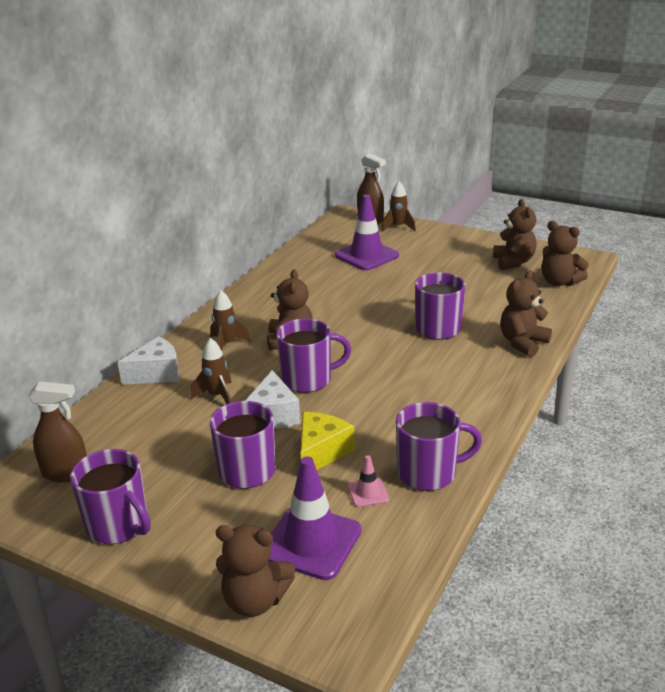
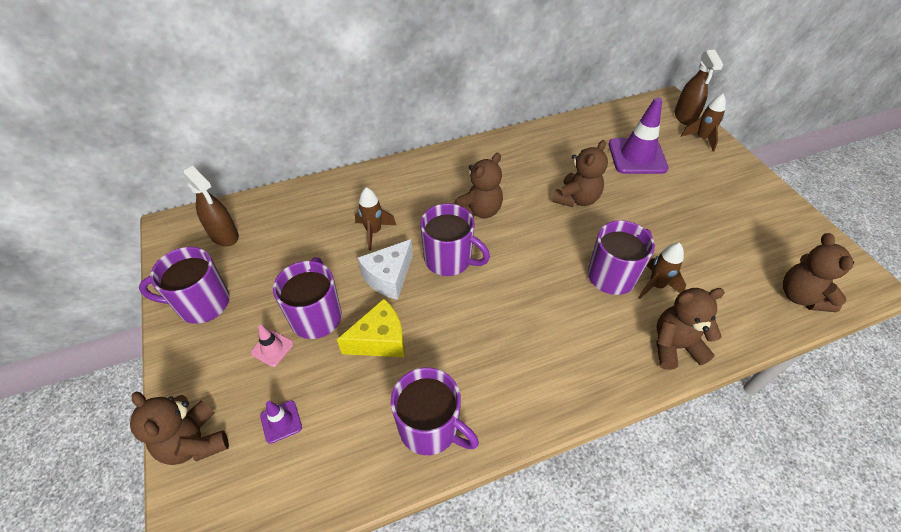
camera: 40 degrees right, 20 degrees up
purple mug [70,449,151,544] -> purple mug turned 90 degrees clockwise [139,247,229,324]
white cheese [117,336,179,385] -> none
brown rocket [210,290,251,351] -> brown rocket moved to [638,243,686,299]
purple traffic cone [268,457,361,580] -> purple traffic cone [260,400,302,444], size x0.47
pink traffic cone [348,455,389,507] -> pink traffic cone moved to [251,325,294,367]
brown teddy bear [493,199,537,270] -> brown teddy bear moved to [552,140,608,207]

